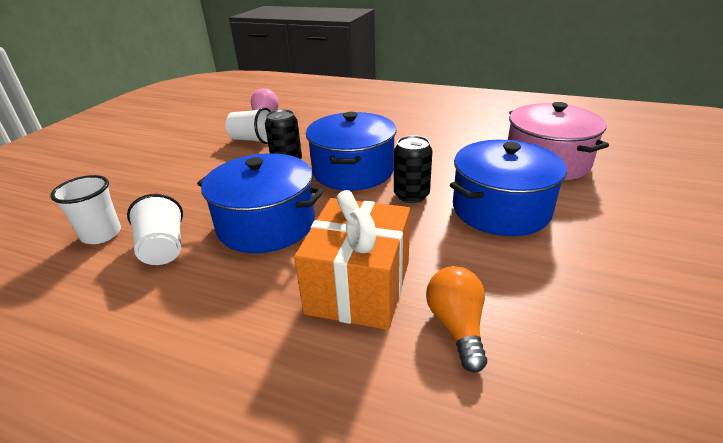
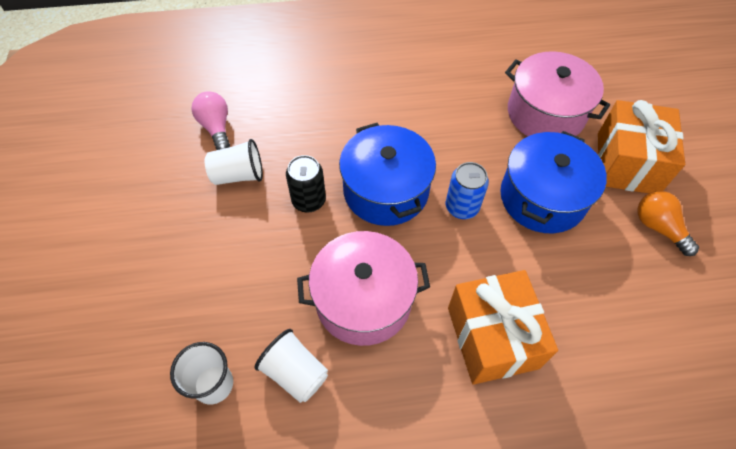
camera: 30 degrees left, 25 degrees up
blue pot [197,153,324,253] -> pink pot [297,231,430,346]
black can [394,135,432,203] -> blue can [446,162,489,219]
orange light bulb [426,266,487,372] -> orange light bulb moved to [638,191,699,256]
none -> orange gift [598,100,685,193]

